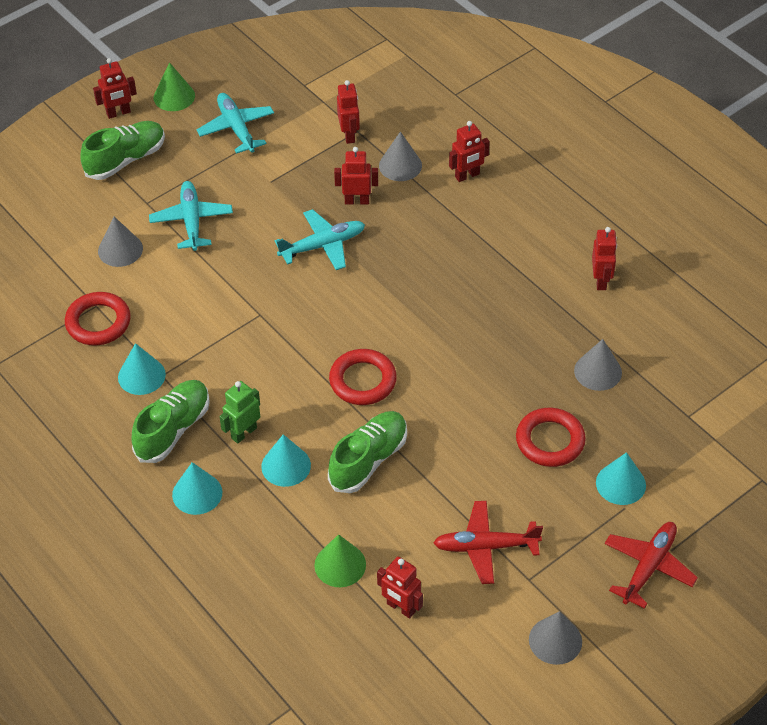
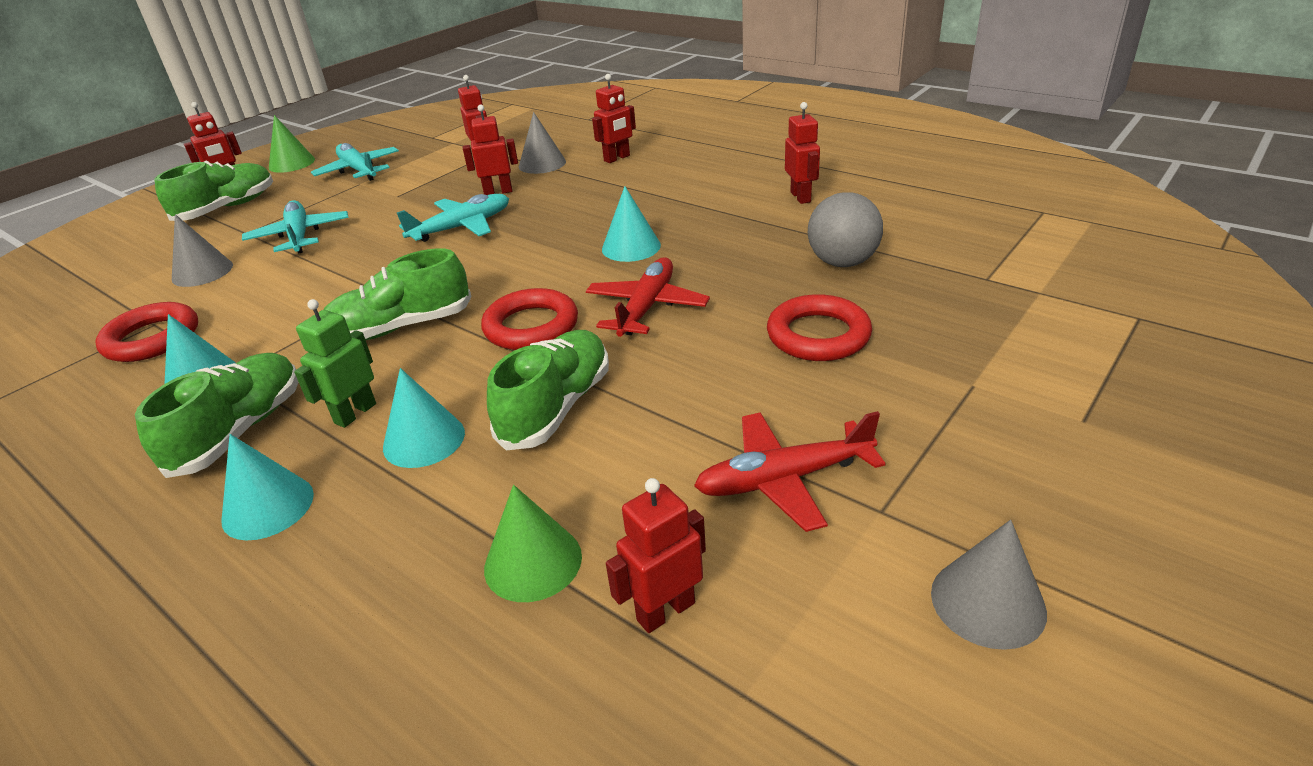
camera: 10 degrees left, 15 degrees down
red robot [377,556,423,619] -> red robot turned 120 degrees clockwise [606,478,706,633]
grey cone [574,339,622,391] -> grey ball [808,192,883,267]
turquoise cone [596,452,646,505] -> turquoise cone moved to [602,186,661,262]
red plane [605,522,698,609] -> red plane moved to [586,257,710,337]
none -> green shoe [323,248,472,340]

